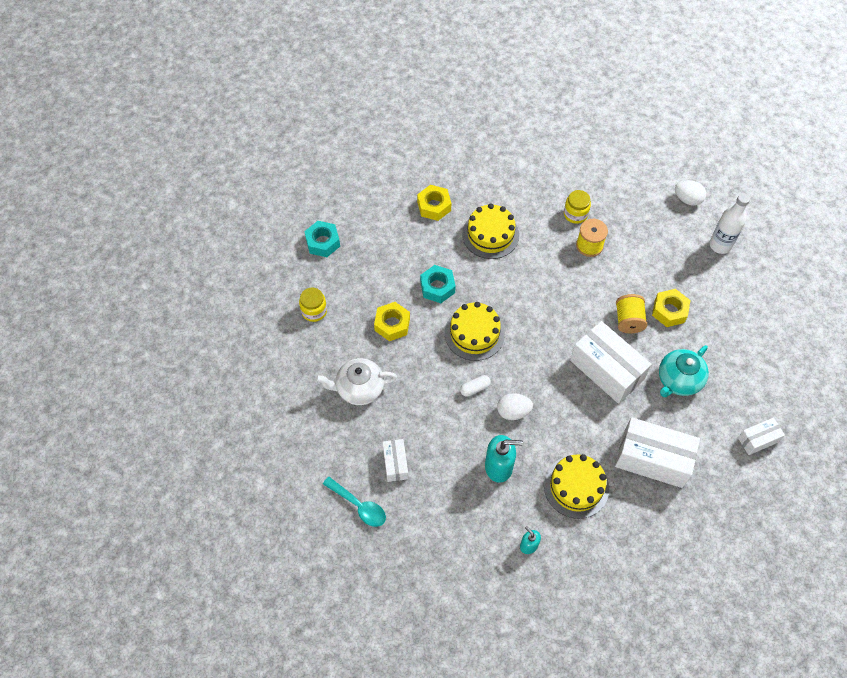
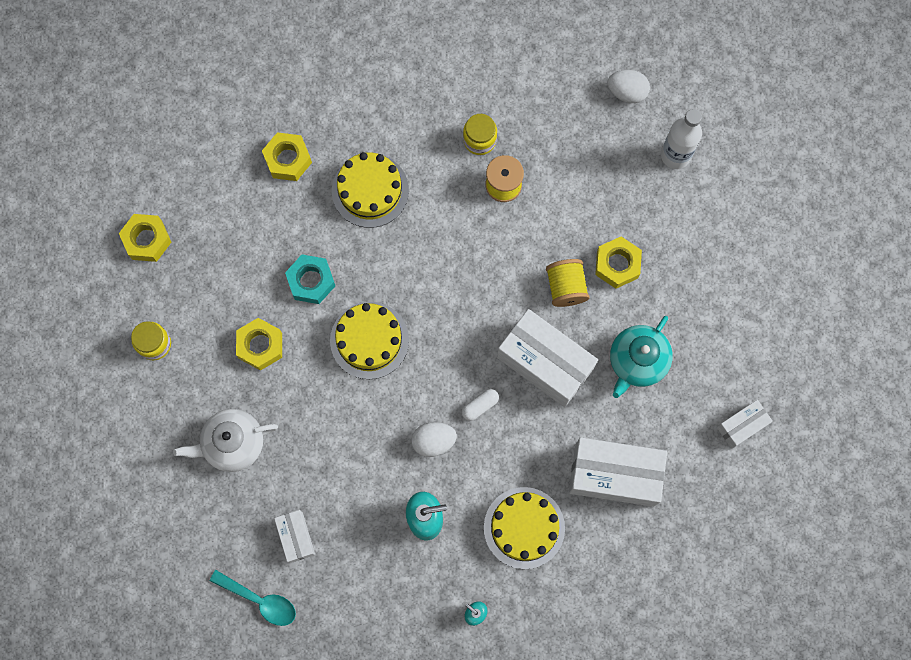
camera: 10 degrees left, 15 degrees up
turquoise nut [304,221,340,257] -> yellow nut [119,214,171,262]
white capsule [460,375,491,396] -> white capsule moved to [462,389,499,421]

